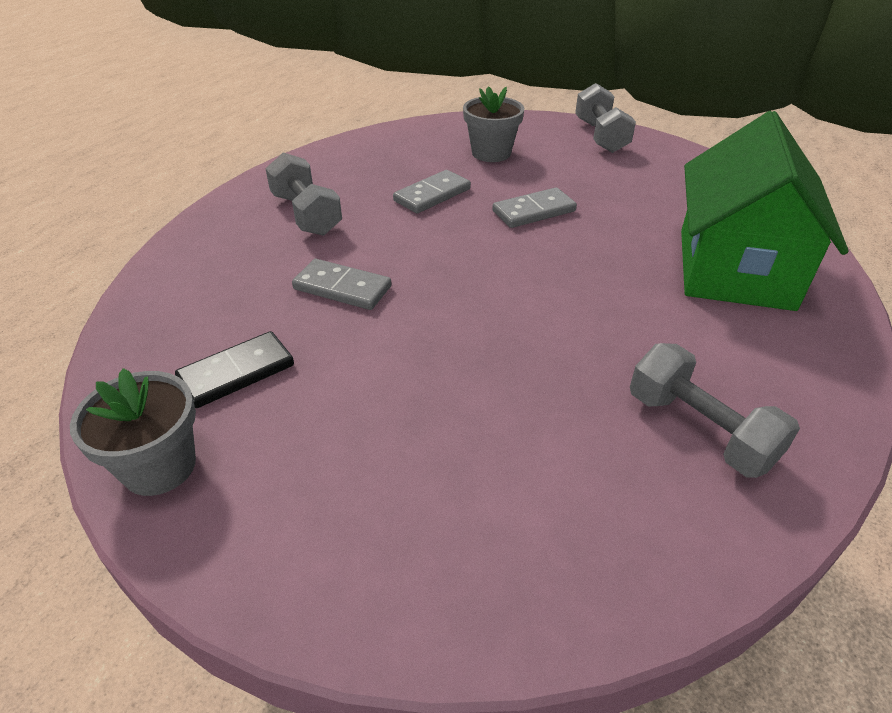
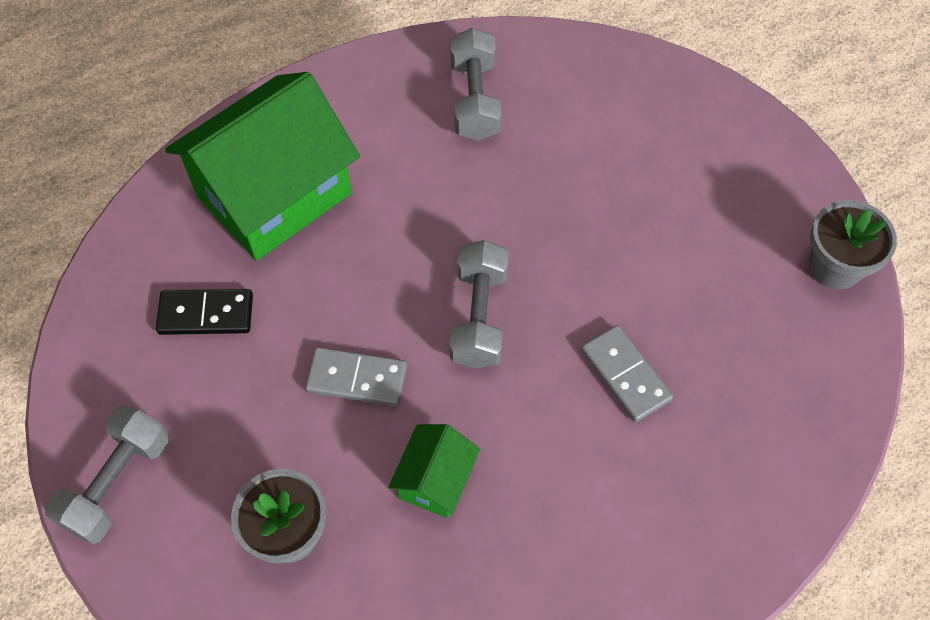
camera: 145 degrees left, 20 degrees up
black domino [175,331,294,408] -> black domino moved to [156,289,253,335]
grey dumbbell [265,152,342,236] -> grey dumbbell moved to [449,240,509,369]
grey domino [393,170,471,214] -> green house [388,424,480,518]

